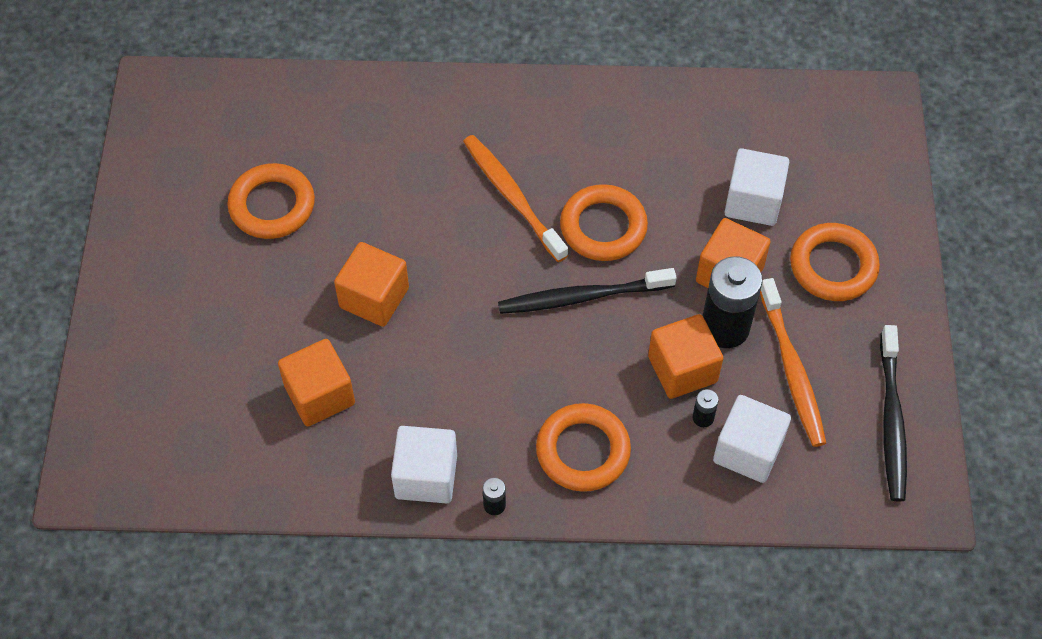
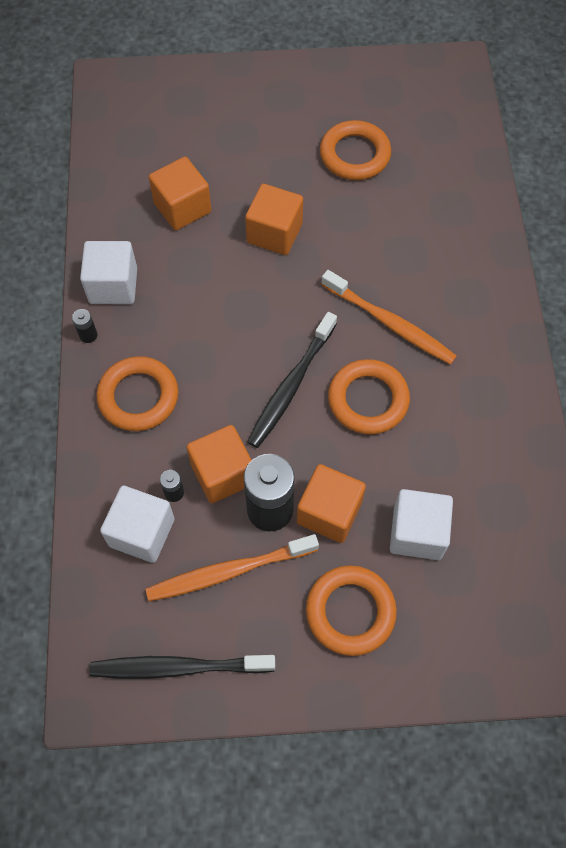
camera: 85 degrees right, 5 degrees up
orange toothbrush [463,135,568,262] -> orange toothbrush turned 75 degrees clockwise [321,270,457,365]
black toothbrush [498,268,677,314] -> black toothbrush turned 135 degrees counterclockwise [247,312,337,448]

